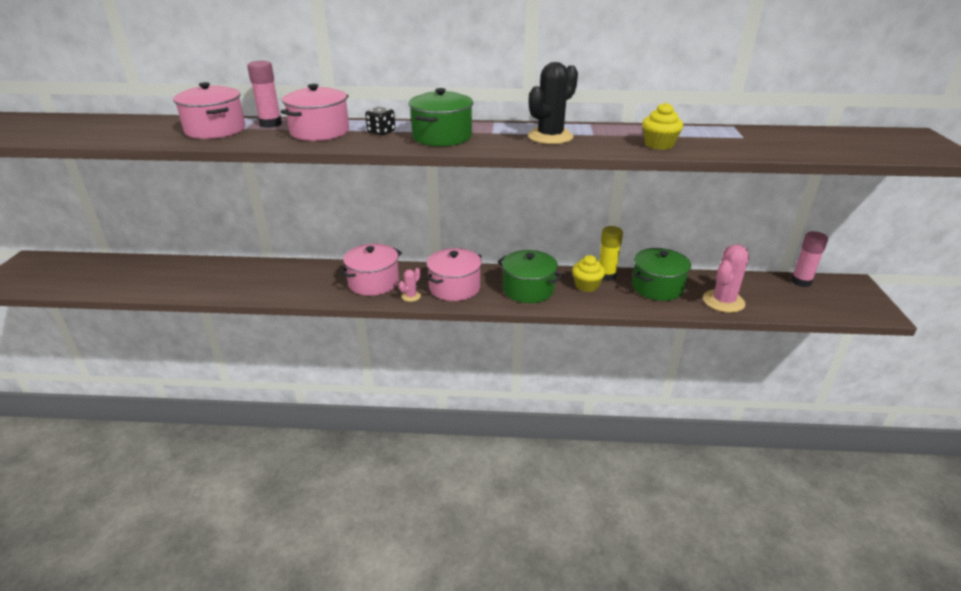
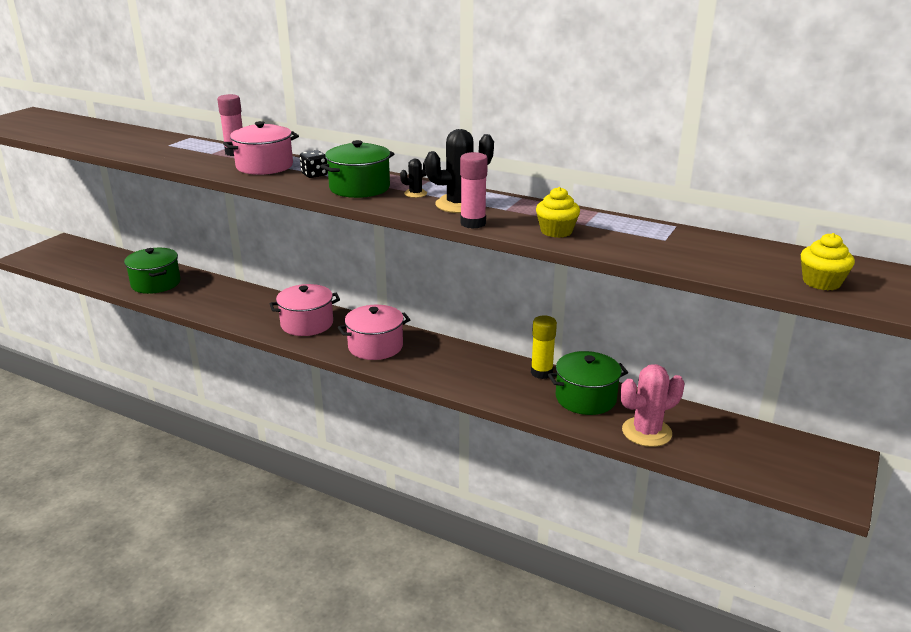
camera: 25 degrees right, 5 degrees down
pink pot [173,82,245,139] -> none
pink cactus [399,268,421,302] -> none
green pot [497,250,563,303] -> green pot moved to [124,248,180,294]
yellow cupcake [572,255,605,292] -> yellow cupcake moved to [801,233,855,290]
pink glue stick [791,231,828,287] -> pink glue stick moved to [460,152,488,229]
none -> black cactus [400,159,427,198]

